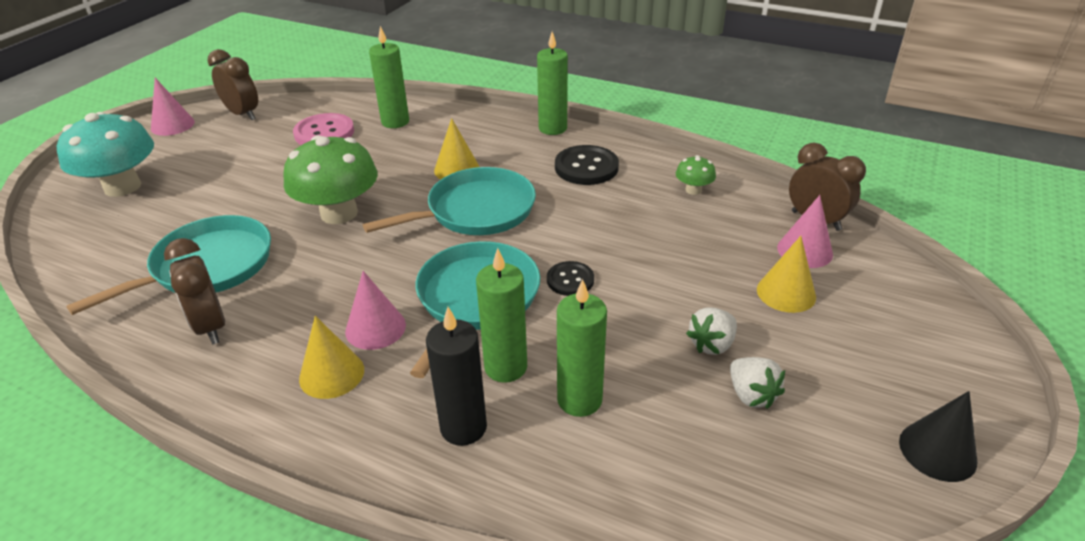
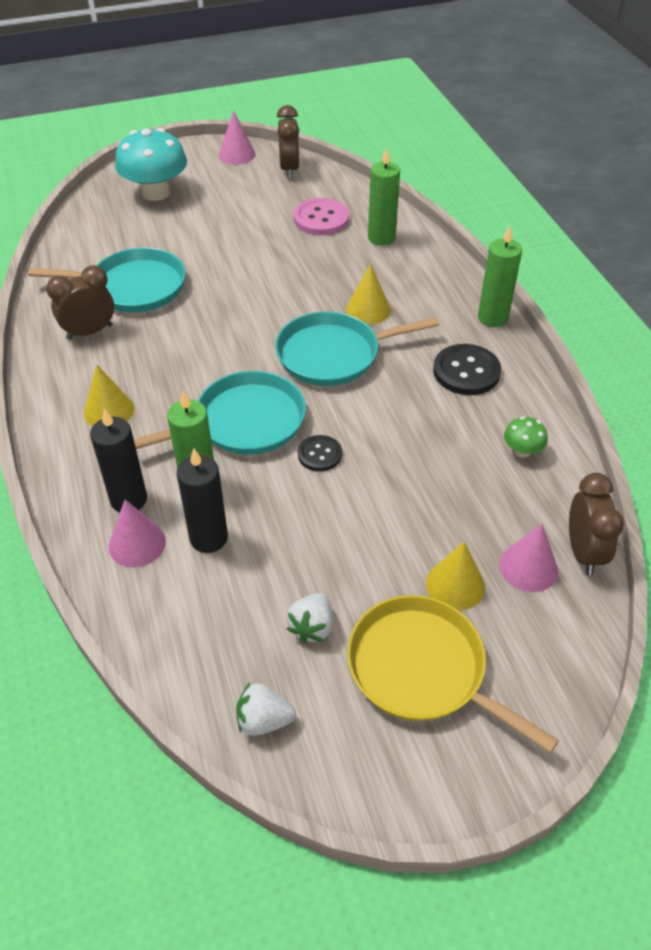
camera: 45 degrees right, 10 degrees up
brown clock [164,238,225,344] -> brown clock turned 45 degrees clockwise [46,266,114,340]
green mushroom [283,135,378,224] -> none
pink cone [345,271,406,350] -> pink cone moved to [109,499,166,568]
turquoise pan [363,167,536,235] -> turquoise pan turned 150 degrees clockwise [275,311,439,386]
green candle [557,279,607,417] -> black candle [177,448,228,553]
white strawberry [686,307,737,355] -> white strawberry moved to [236,683,296,736]
black cone [899,391,978,482] -> none
none -> yellow pan [347,595,559,753]

